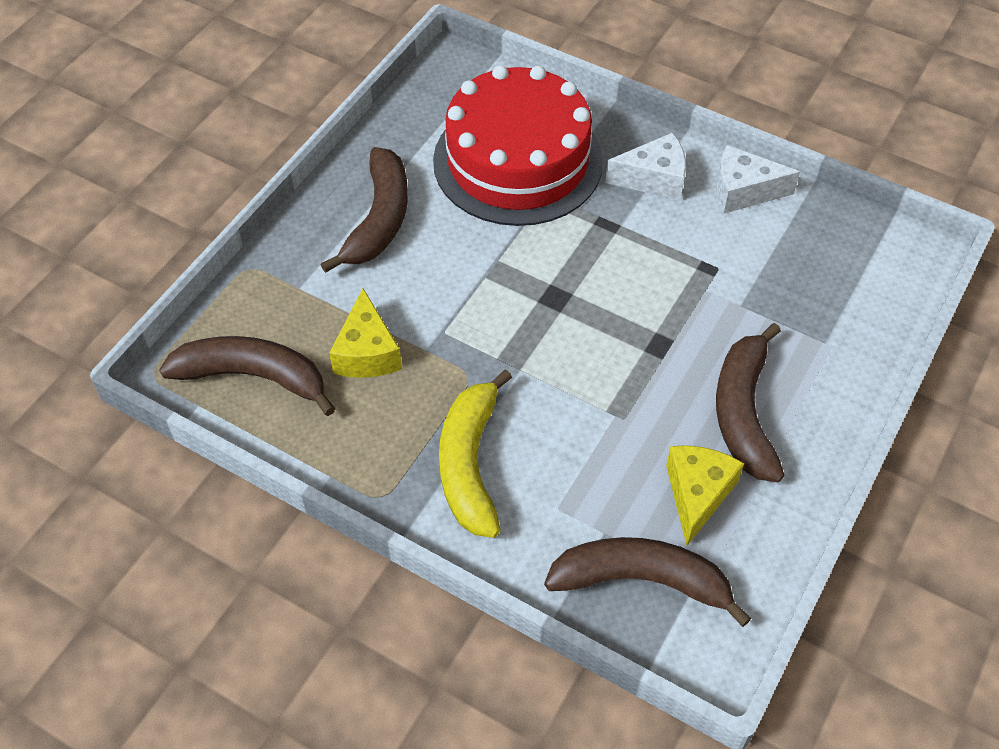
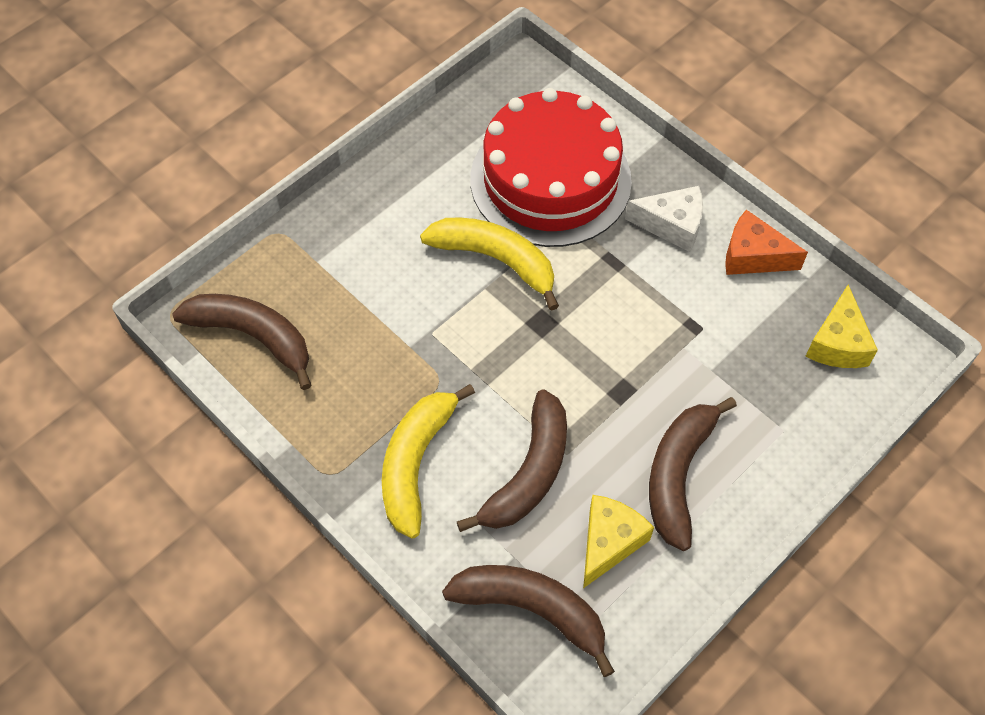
camera: 15 degrees right, 5 degrees up
brown banana [320,147,408,273] -> brown banana moved to [457,389,567,532]
yellow cheese [329,288,402,378] -> yellow cheese moved to [805,285,878,368]
white cheese [716,145,800,214] -> orange cheese [725,210,808,275]
none -> yellow banana [420,218,559,311]

